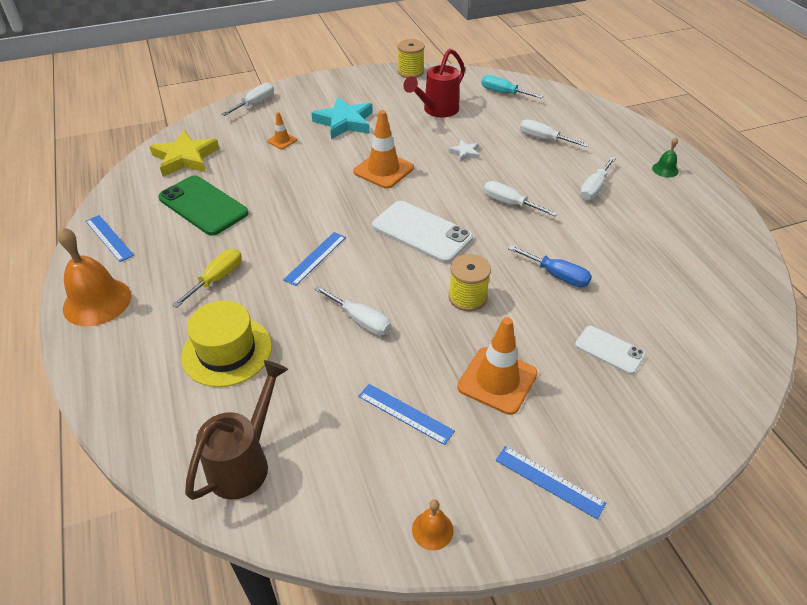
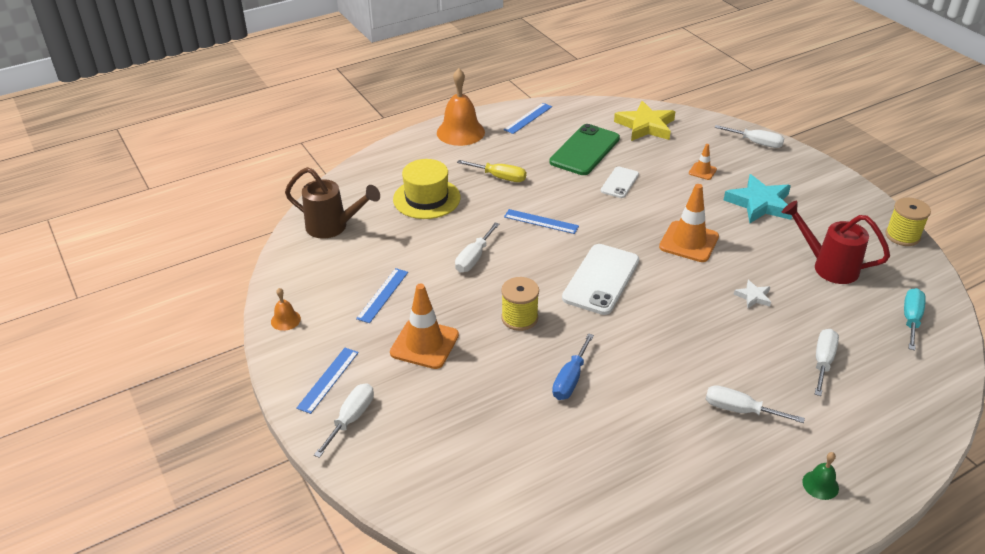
camera: 80 degrees right, 5 degrees down
white screwdriver [483,181,558,216] -> white screwdriver moved to [314,383,374,458]
white phone [575,326,646,374] -> white phone moved to [601,166,639,198]

